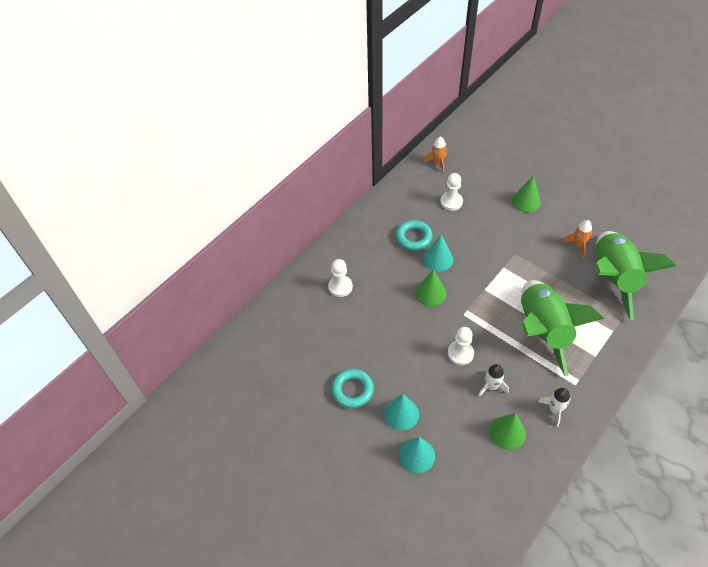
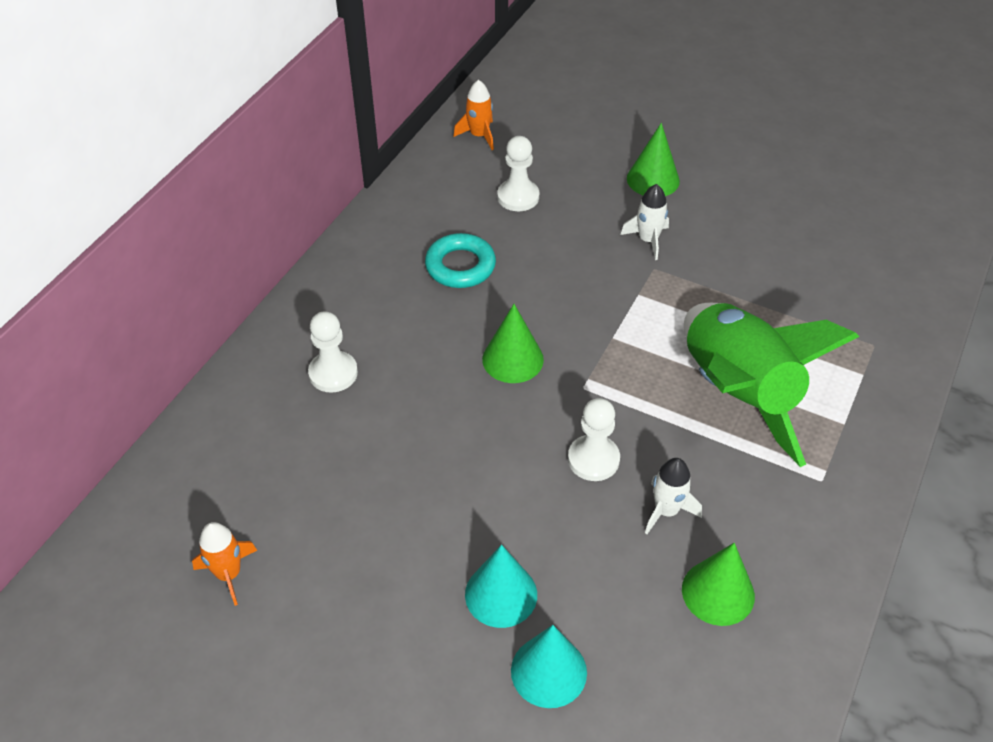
camera: 15 degrees left, 5 degrees down
turquoise ring [331,369,374,408] -> none
turquoise cone [423,235,453,272] -> none
white rocket [538,388,570,427] -> white rocket moved to [621,184,669,260]
orange rocket [563,220,592,258] -> orange rocket moved to [192,522,257,606]
green rocket [595,231,676,320] -> none

